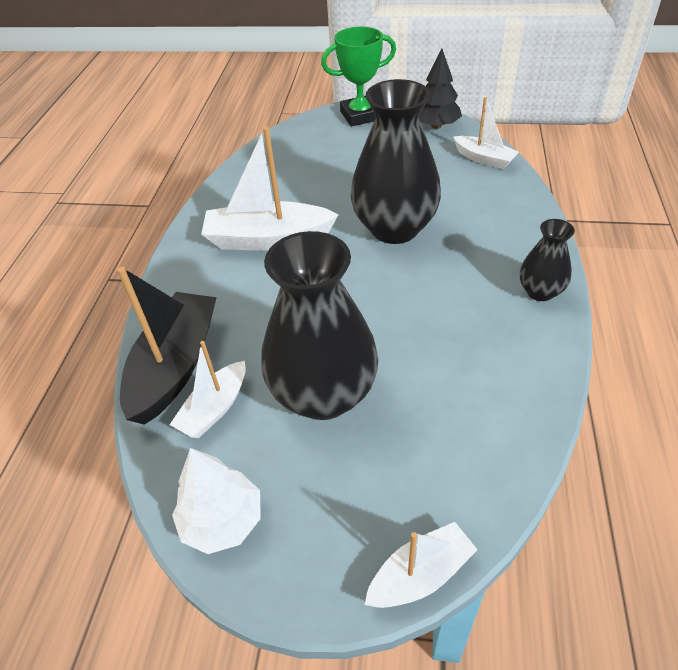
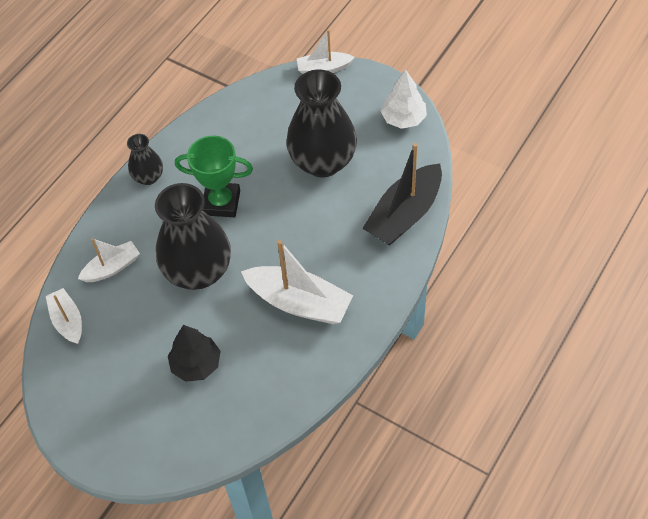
camera: 155 degrees left, 10 degrees up
white boat [170,341,246,438] -> white boat moved to [78,238,140,282]
green trophy [321,27,396,126] -> green trophy moved to [175,136,253,217]
black tree [419,49,462,129] -> black tree moved to [168,325,221,382]

